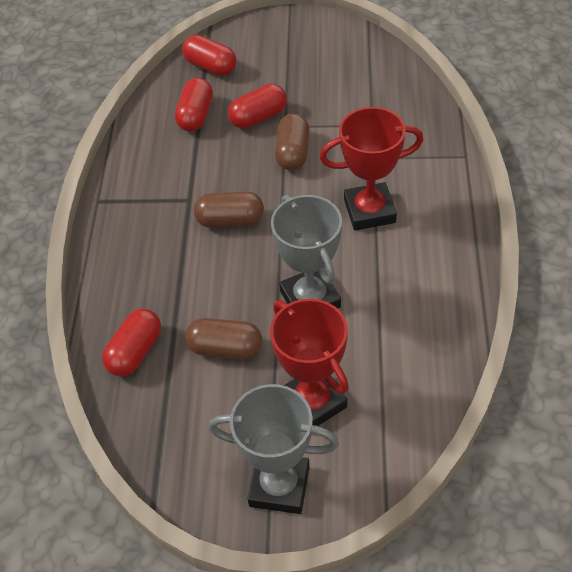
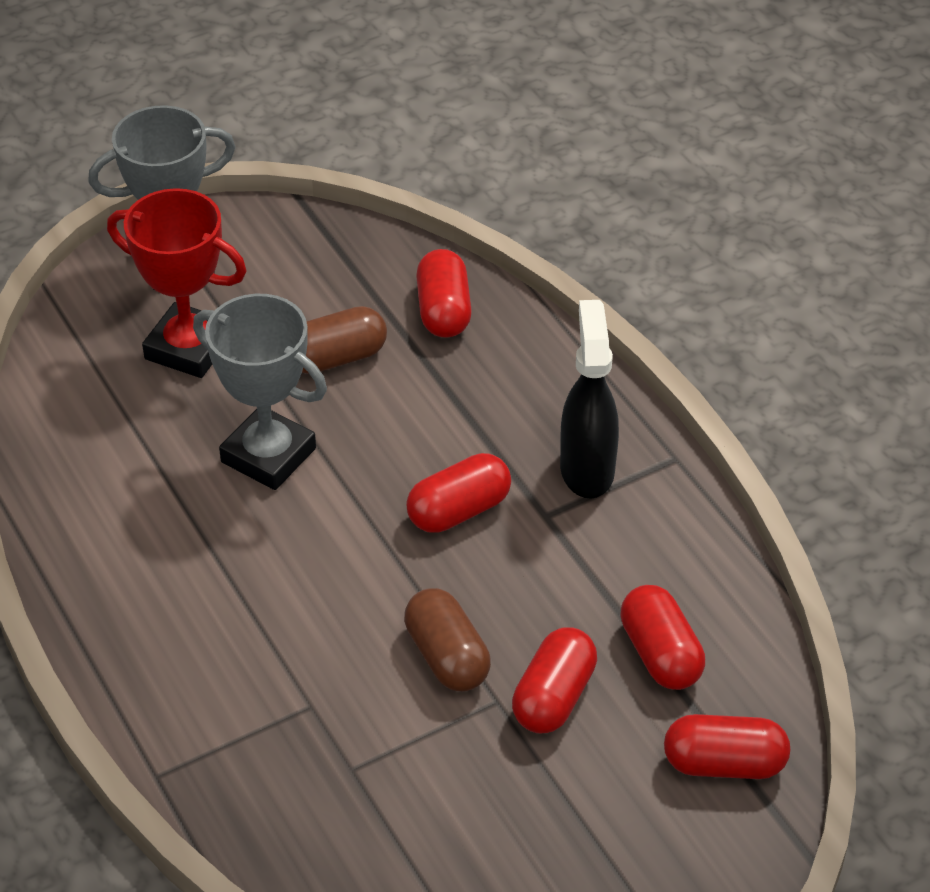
camera: 145 degrees right, 5 degrees down
brown capsule [194,191,264,228] -> red capsule [406,453,511,533]
red trophy [320,107,423,230] -> none
none -> black spray bottle [560,300,619,499]

